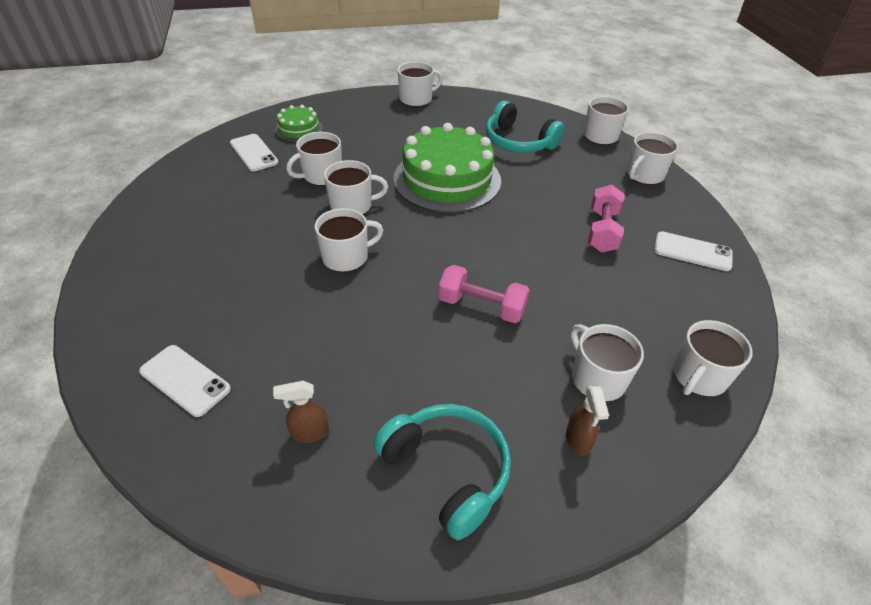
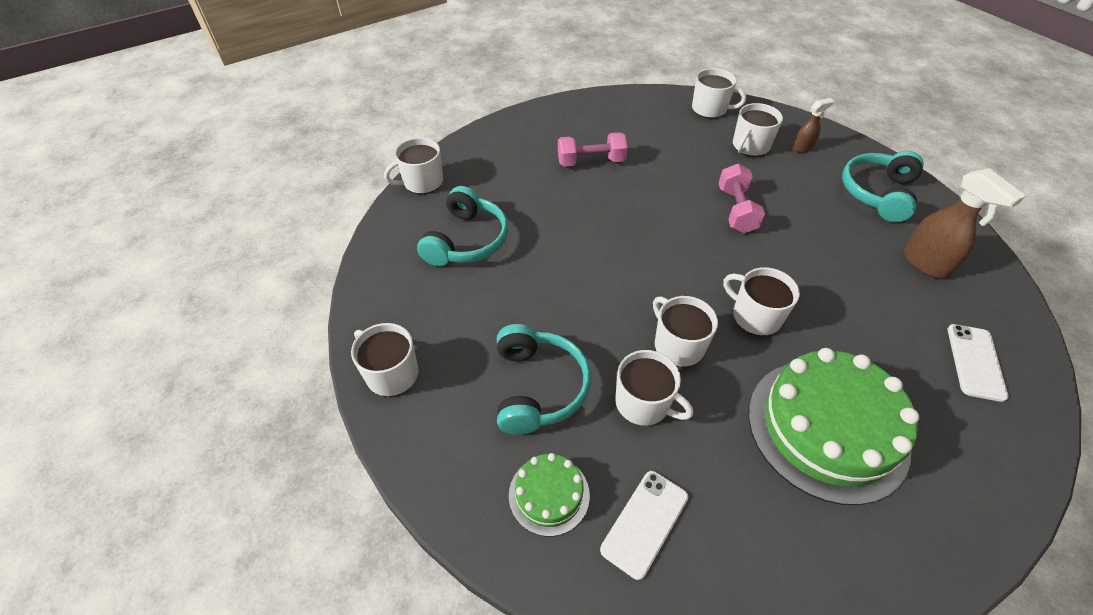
camera: 110 degrees left, 5 degrees up
brown spray bottle [273,381,329,443] -> brown spray bottle [903,168,1026,278], size x1.77
green cake [393,123,501,213] -> green cake moved to [749,348,919,505]
white mug [627,132,678,185] -> none
white phone [654,231,733,271] -> none
none -> turquoise headphones [497,324,591,435]

